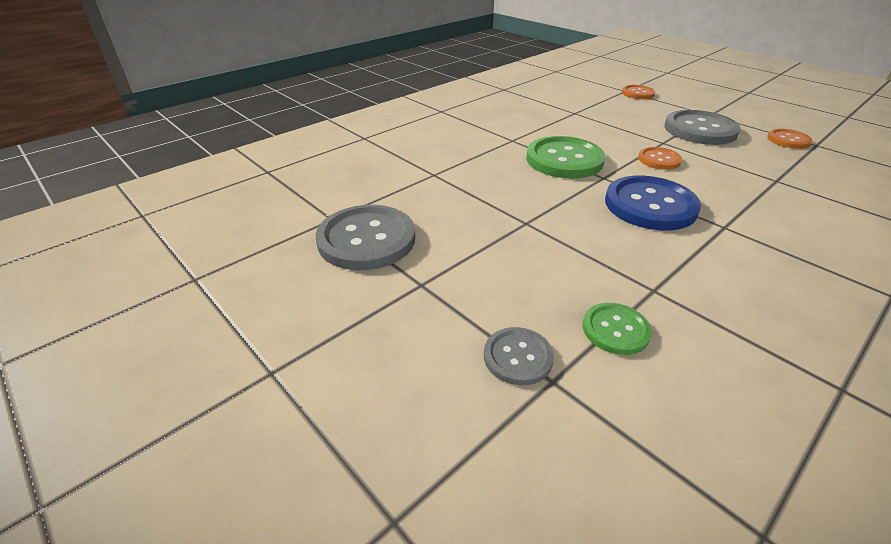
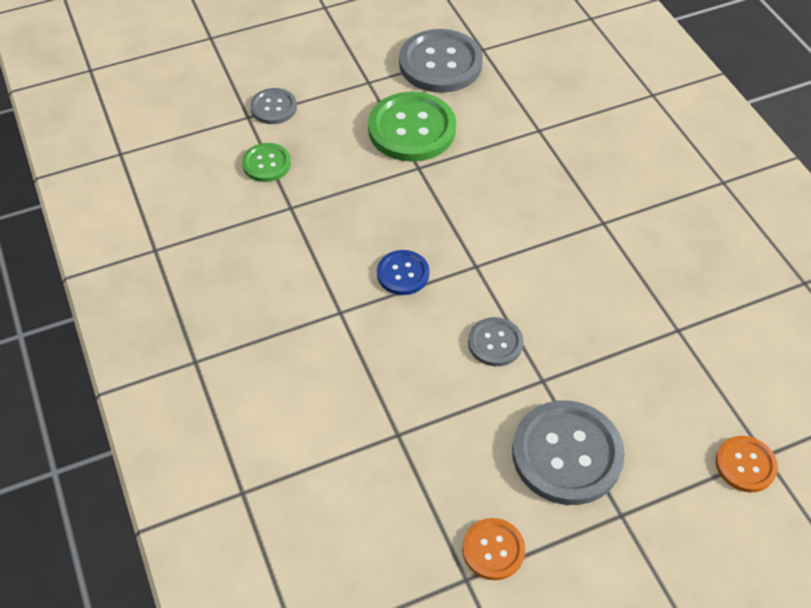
camera: 110 degrees right, 15 degrees up
green button [526,136,605,178] -> green button moved to [368,92,456,162]
blue button [605,176,701,230] -> blue button [377,250,429,295], size x0.54
orange button [638,147,682,170] -> grey button [468,317,523,366]

